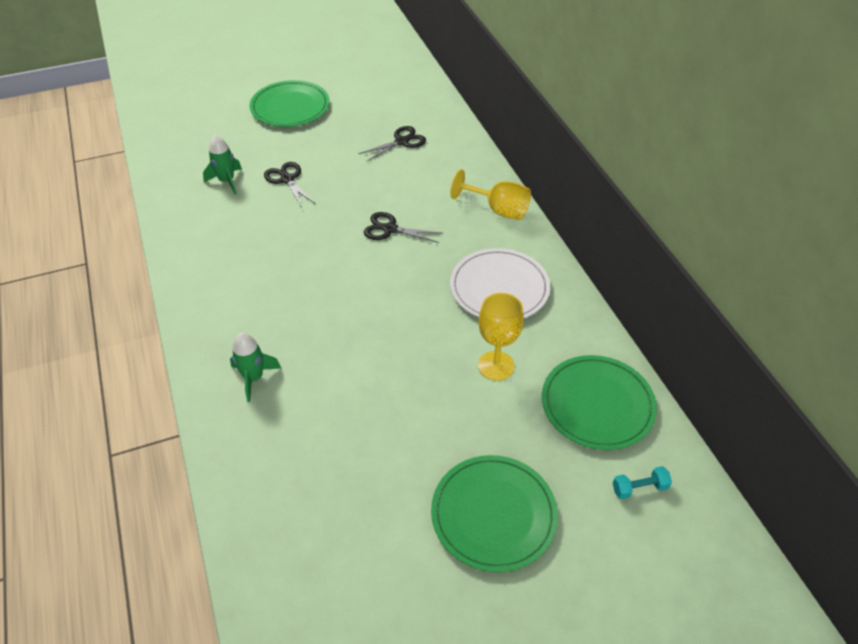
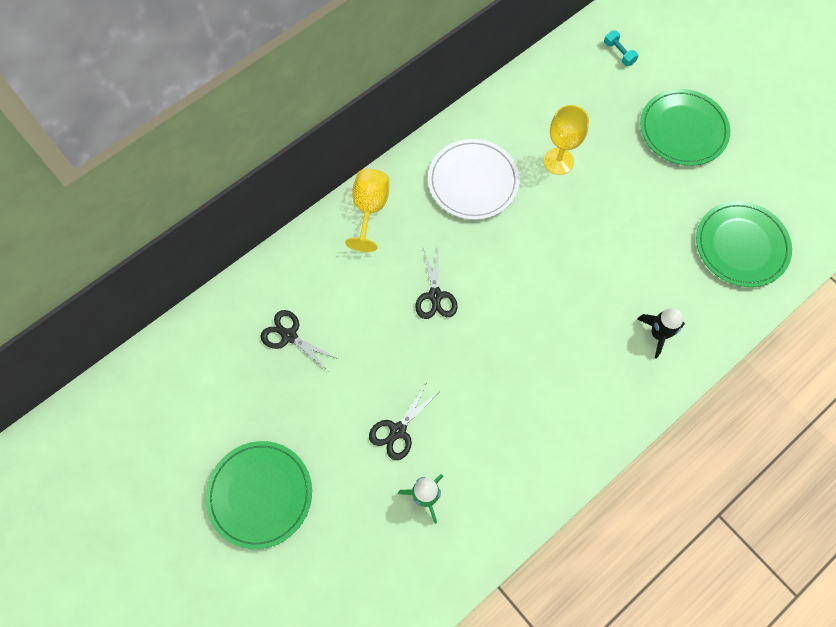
camera: 110 degrees left, 20 degrees up
green rocket [230,333,281,402] -> black rocket [637,308,685,359]
green plate [542,355,657,450] -> green plate moved to [696,201,792,287]

